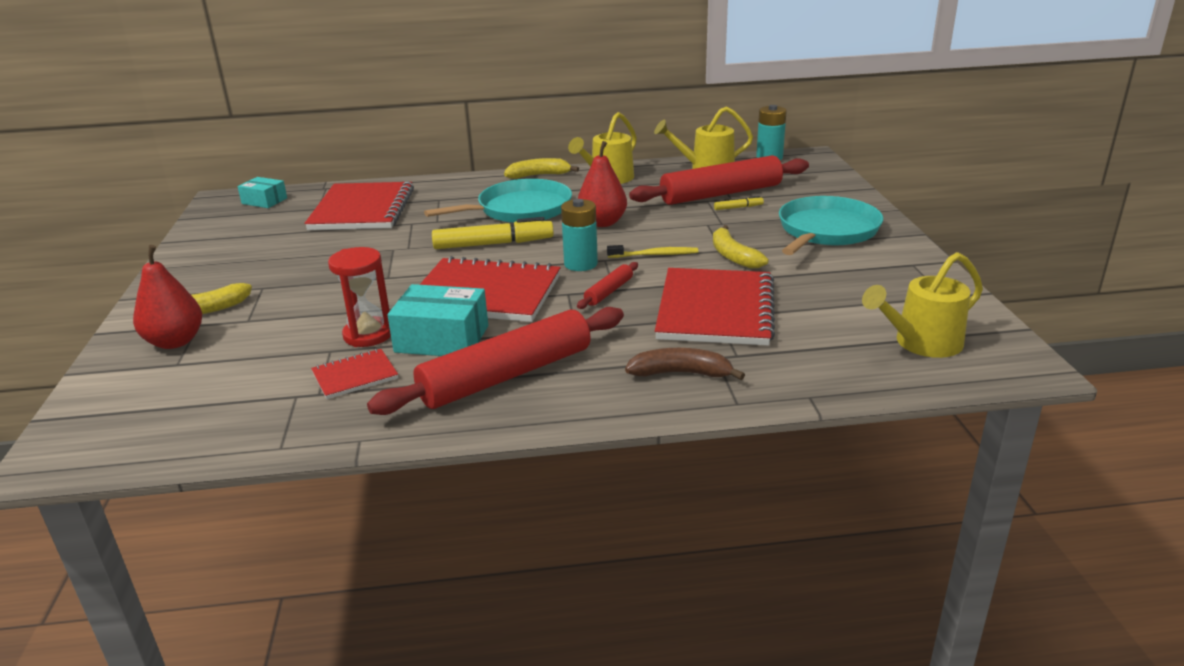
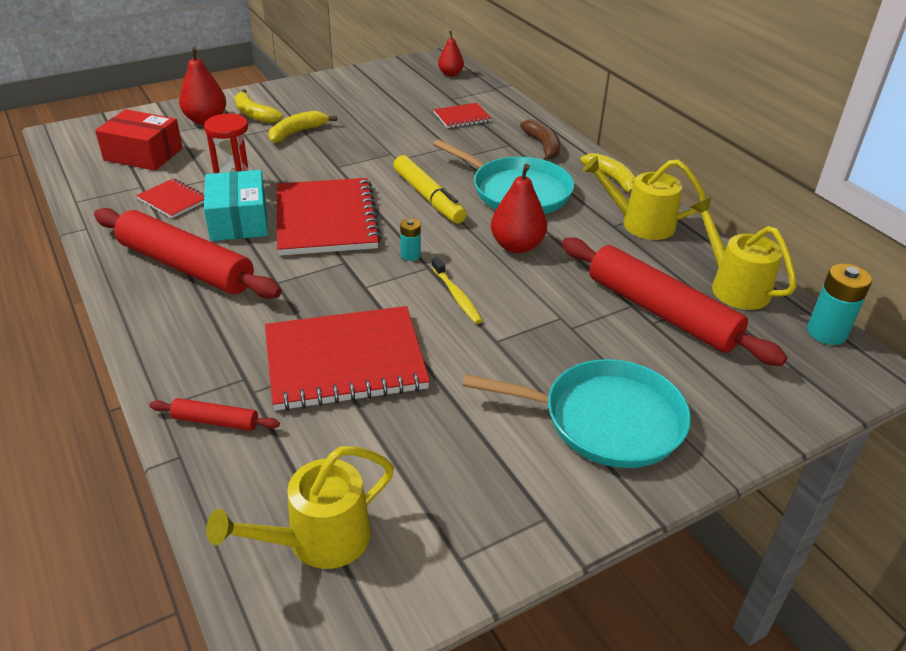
camera: 65 degrees right, 10 degrees up
turquoise box [237,177,287,208] -> red pear [438,31,464,76]
red notebook [305,182,414,230] -> red notebook [434,103,491,128], size x0.48
turquoise battery [561,199,598,271] -> turquoise battery [400,218,421,261], size x0.57
red rolling pin [577,262,638,309] -> red rolling pin moved to [149,398,280,431]
brown banana [625,348,745,380] -> brown banana moved to [520,120,560,161]
yellow banana [713,225,769,269] -> yellow banana moved to [269,111,337,143]
yellow marker [714,196,764,210] -> none
yellow watering can [862,252,983,358] -> yellow watering can turned 75 degrees counterclockwise [206,446,394,569]
none -> red box [95,109,183,171]

